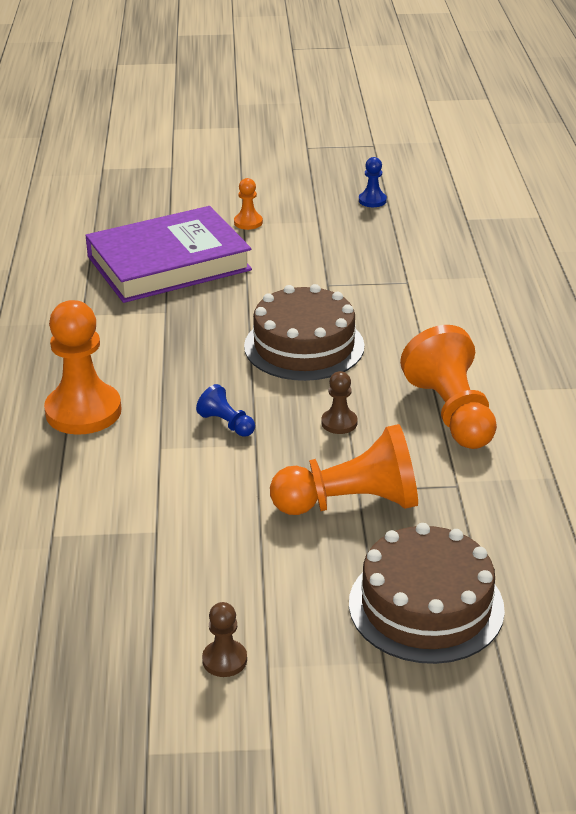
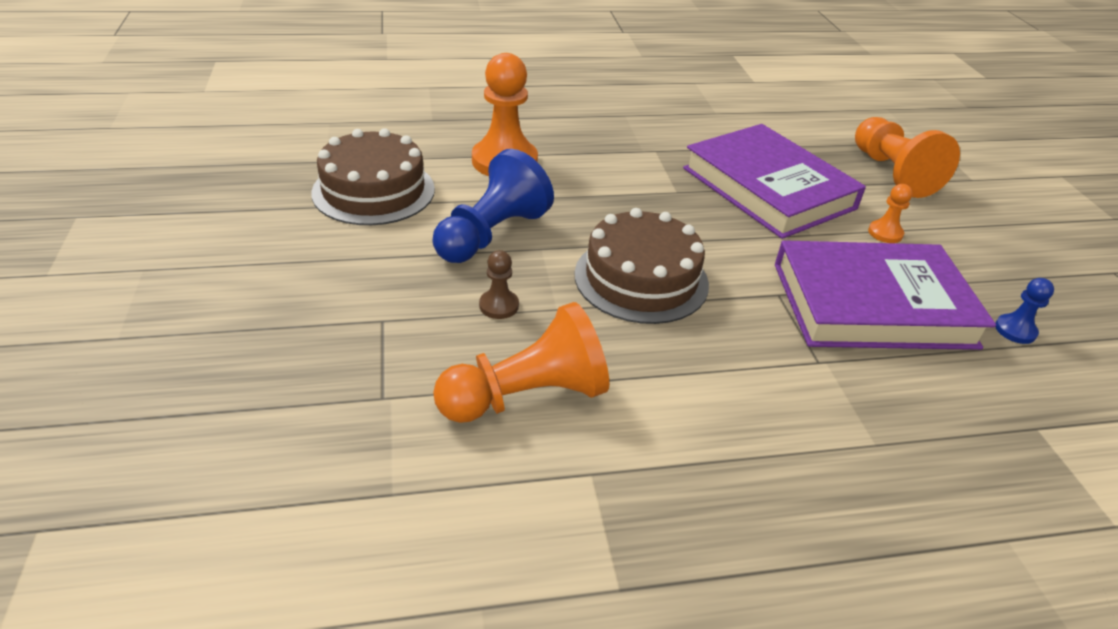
camera: 80 degrees right, 5 degrees up
blue pawn [196,384,255,437] -> blue pawn [433,149,554,263], size x2.12
brown pawn [202,602,247,677] -> none
orange pawn [270,424,418,515] -> orange pawn moved to [855,117,960,198]
brown cake [349,523,505,664] -> brown cake moved to [311,128,435,225]
none -> purple book [775,240,996,350]

